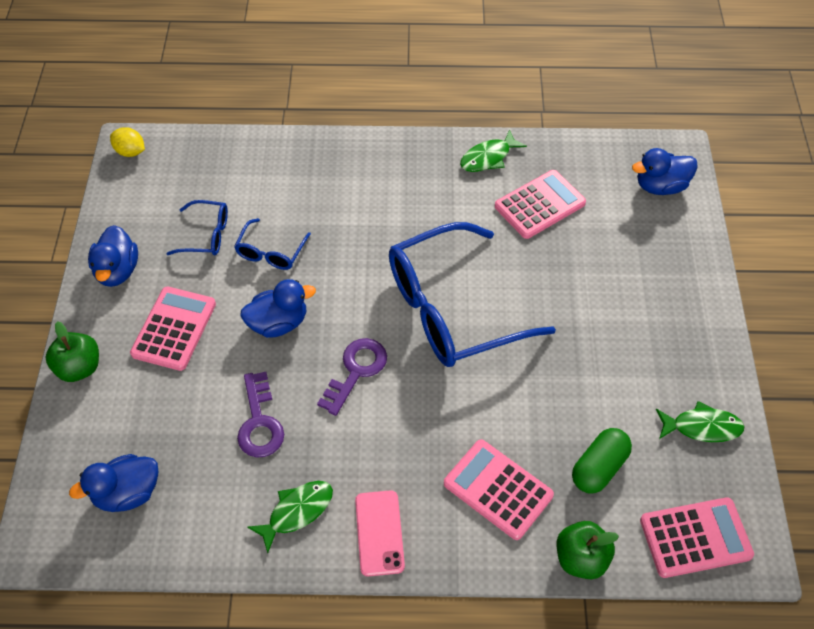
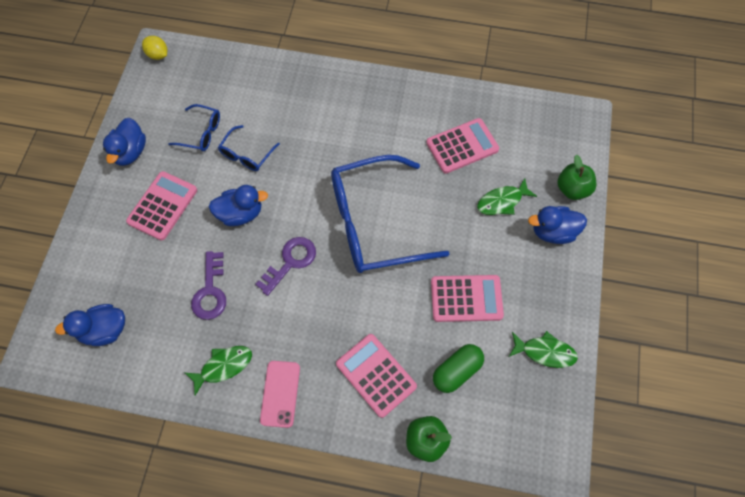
camera: 10 degrees right, 10 degrees up
green apple [45,321,99,382] -> green apple moved to [557,155,596,200]
green fish [460,129,527,172] -> green fish moved to [477,178,537,215]
blue duck [632,148,698,195] -> blue duck moved to [528,206,587,244]
pink calculator [640,497,754,578] -> pink calculator moved to [431,275,504,322]

